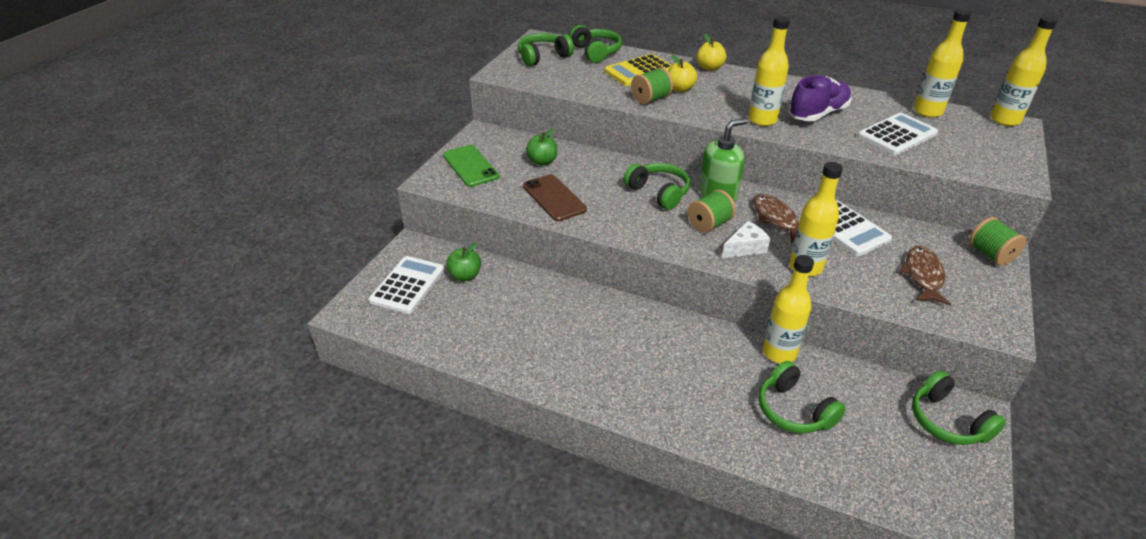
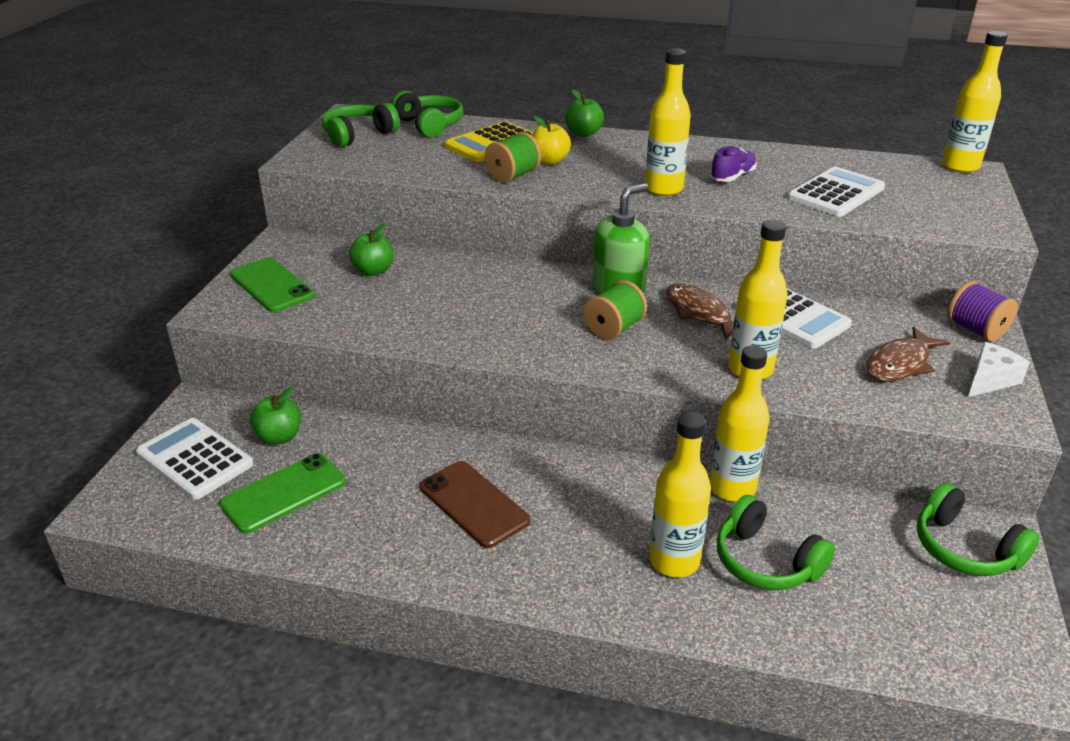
camera: 10 degrees left, 5 degrees down
white calculator [369,256,445,314] -> white calculator turned 60 degrees counterclockwise [136,418,254,500]
brown phone [523,174,587,221] -> brown phone moved to [420,461,530,548]
green headphones [624,163,690,210] -> none
yellow apple [696,34,727,71] -> green apple [565,89,604,137]
white cheese [722,221,770,258] -> white cheese moved to [968,342,1030,397]
purple shoe [789,75,852,121] -> purple shoe [710,146,757,182], size x0.61
brown fish [899,246,951,306] -> brown fish turned 135 degrees counterclockwise [866,326,950,381]
yellow bottle [914,9,971,118] -> yellow bottle moved to [649,412,711,577]
green spool [969,217,1027,266] -> purple spool [947,281,1018,342]
none -> green phone [220,453,346,533]

